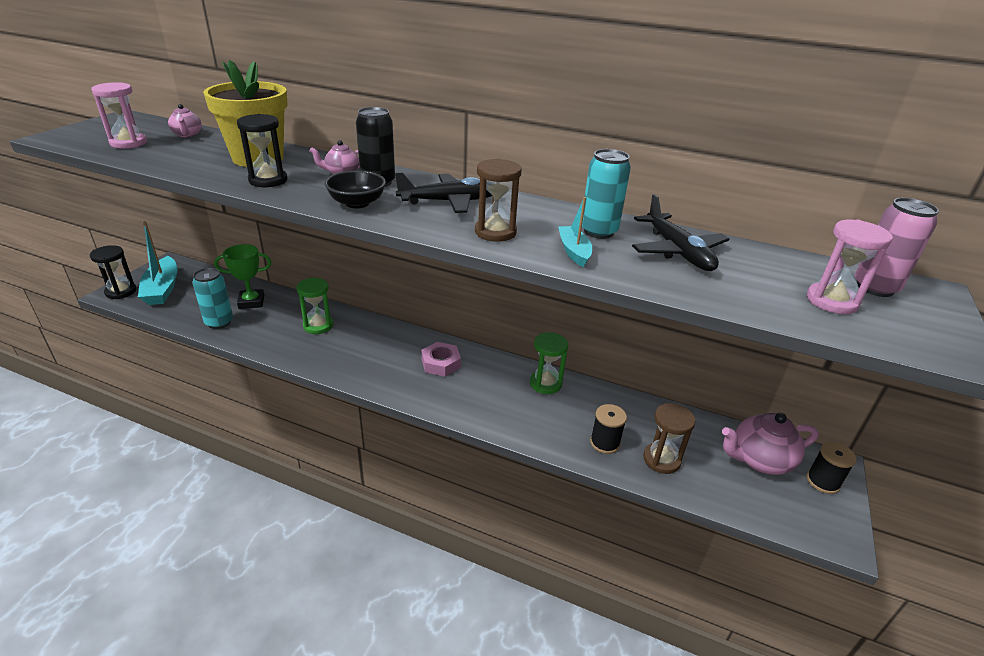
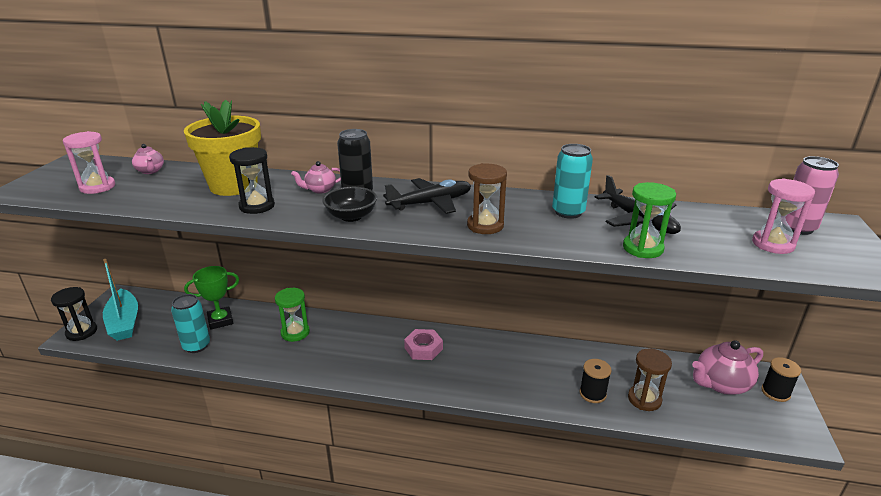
camera: 10 degrees left, 5 degrees down
green hourglass [530,332,568,394] -> green hourglass moved to [623,182,676,258]
turquoise boat [559,197,592,267] -> none

